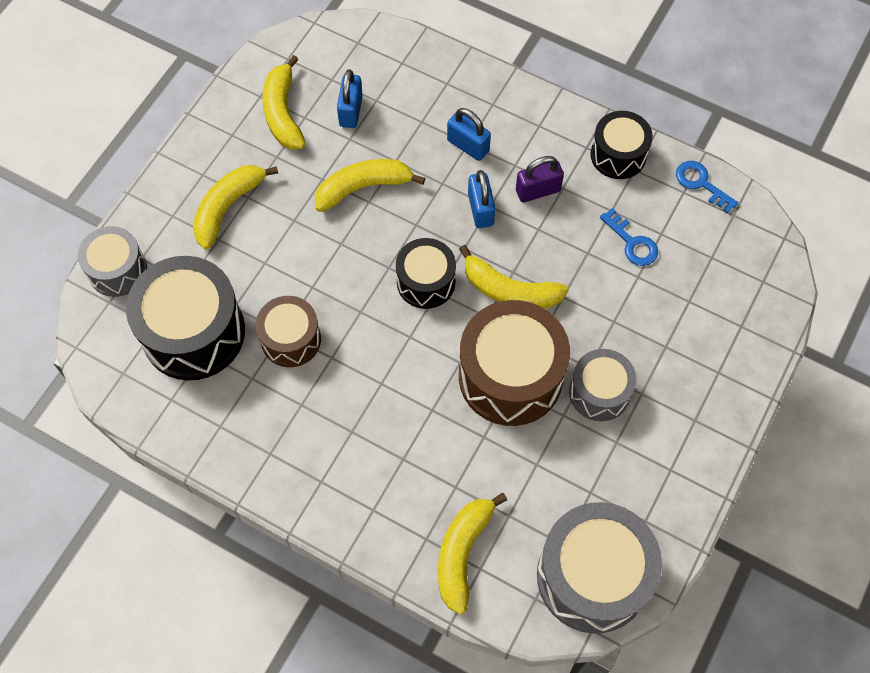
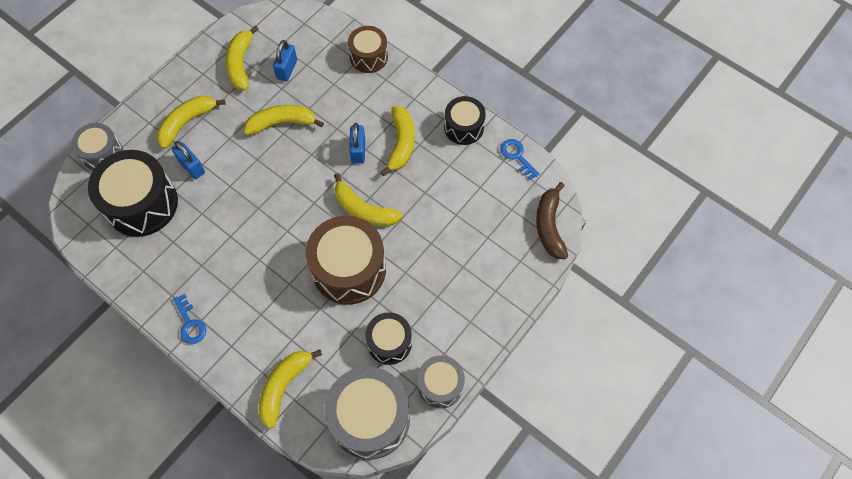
camera: 10 degrees right, 0 degrees up
brown drum [256,296,321,367] -> brown drum moved to [348,26,388,73]
black drum [396,238,456,309] -> black drum moved to [365,312,412,365]
blue padlock [447,108,491,161] -> blue padlock moved to [172,141,205,179]
purple padlock [516,156,564,203] -> yellow banana [380,106,415,176]
grey drum [569,349,637,421] -> grey drum moved to [418,355,465,408]
blue key [600,208,658,266] -> blue key moved to [173,294,206,344]
none -> brown banana [536,182,568,259]

